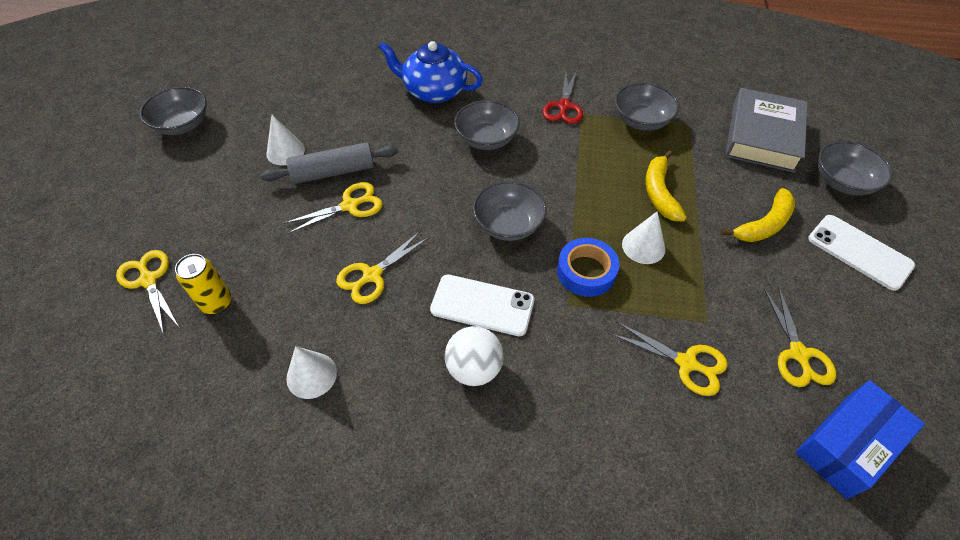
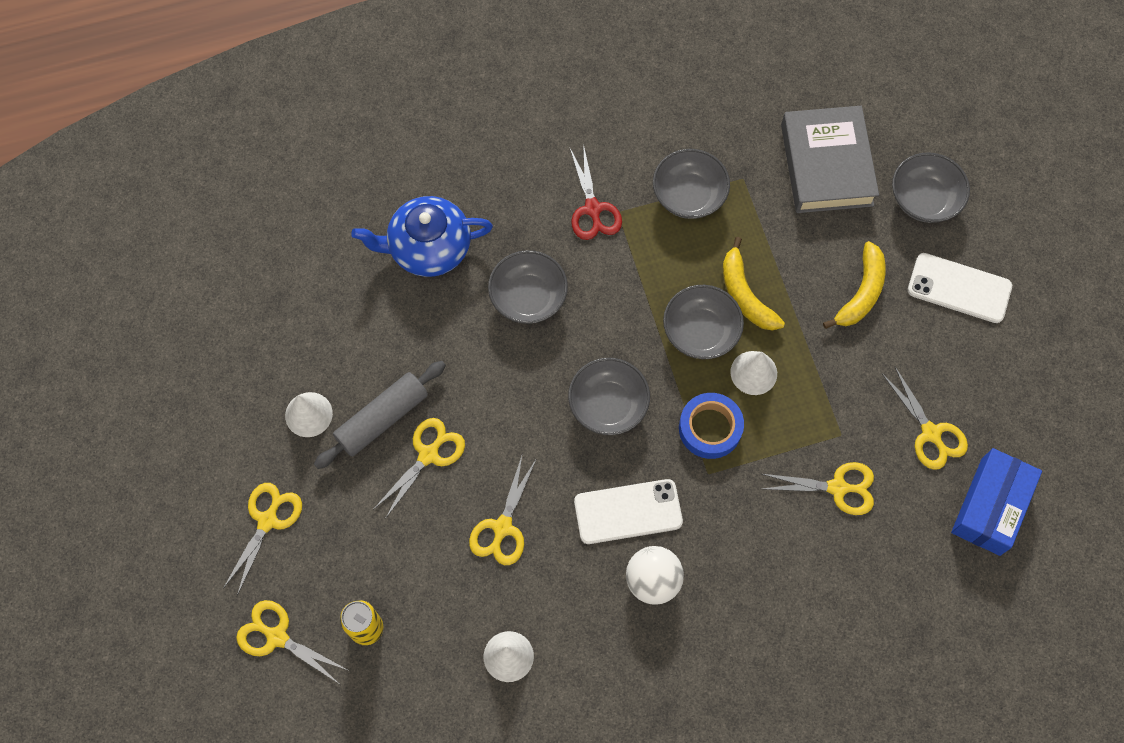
camera: 25 degrees left, 15 degrees up
grey bowl [140,87,207,135] -> grey bowl moved to [663,285,744,359]
none -> yellow scissors [223,483,302,596]

